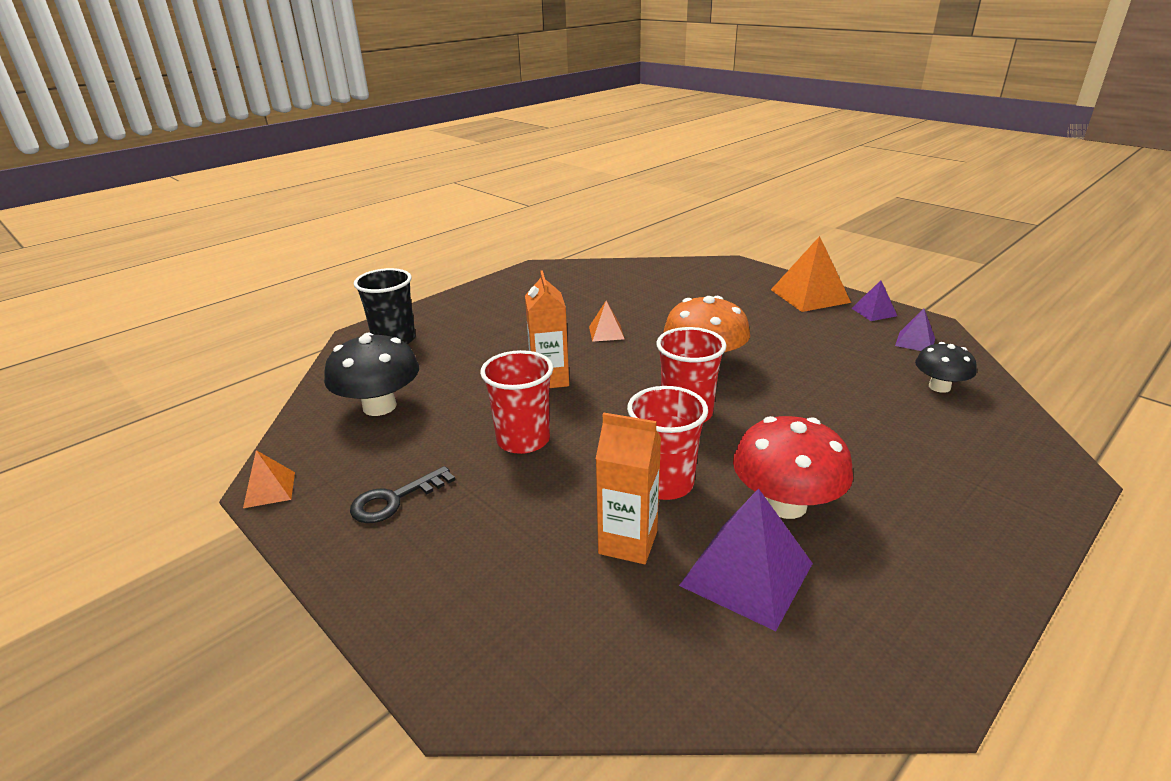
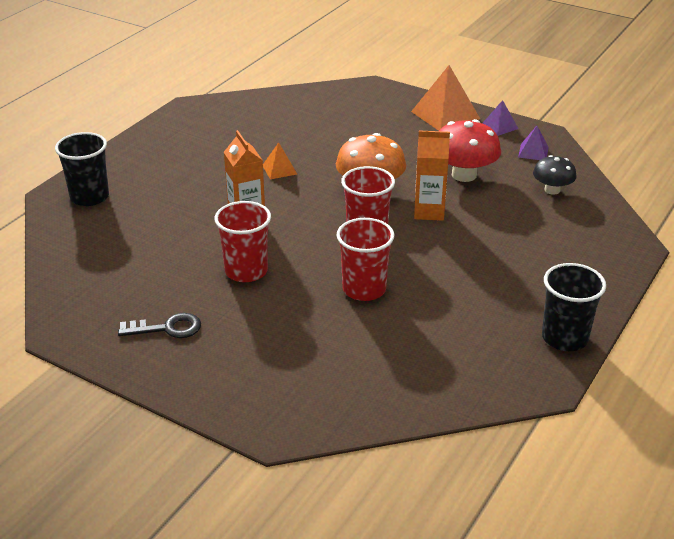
camera: 15 degrees left, 5 degrees up
orange pyramid [243,450,295,508] -> none
black mushroom [324,333,419,416] -> none
black key [350,466,455,523] -> black key turned 135 degrees counterclockwise [118,313,201,338]
orange carton [596,413,661,564] -> orange carton moved to [414,131,450,221]
purple pyramid [679,488,813,631] -> none
red mushroom [733,416,853,519] -> red mushroom moved to [439,119,501,182]
none -> black cup [542,263,606,351]

